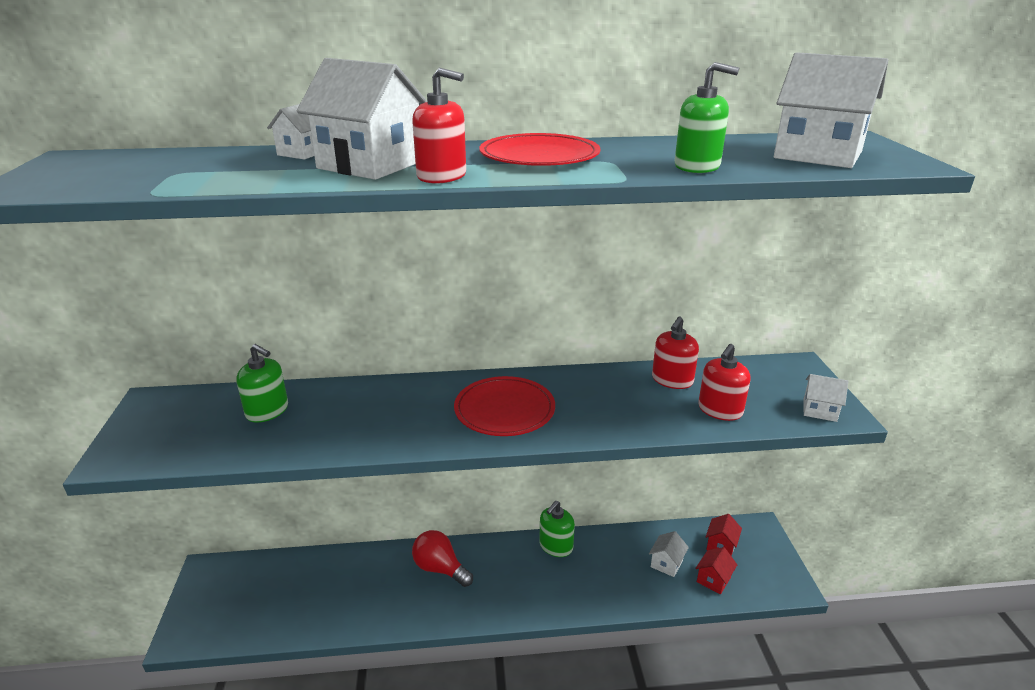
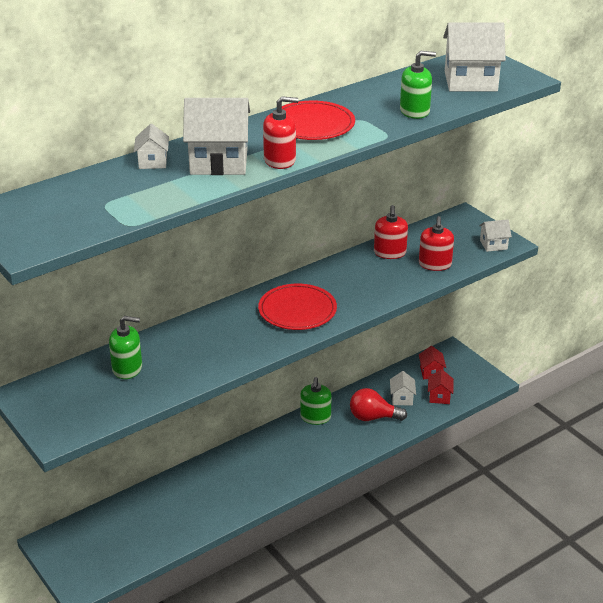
camera: 30 degrees left, 5 degrees up
red light bulb [412,530,473,587] -> red light bulb moved to [350,388,407,421]

